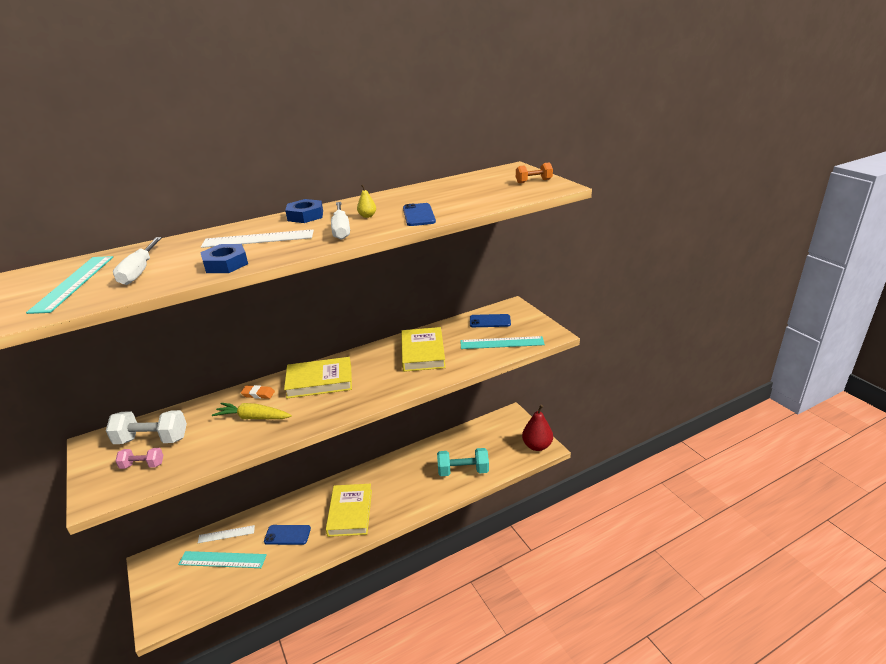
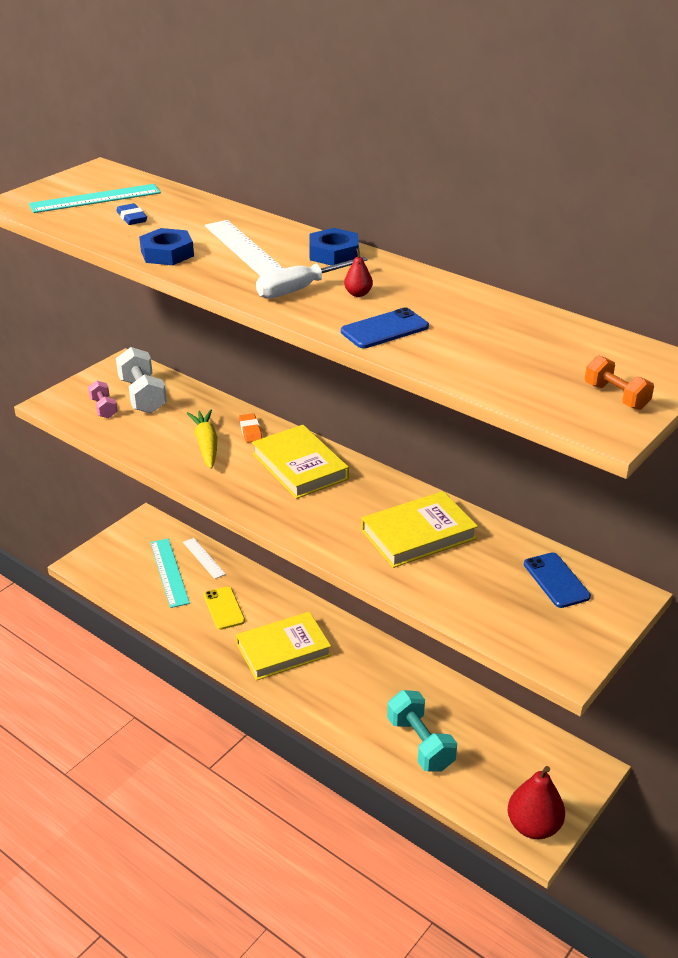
camera: 65 degrees right, 5 degrees up
white screwdriver [113,237,162,285] -> blue eraser [116,203,147,225]
blue phone [264,525,311,545] -> yellow phone [204,586,245,630]
yellow pear [357,184,376,218] -> red pear [344,248,373,297]
turquoise ruler [460,336,545,349] -> none

